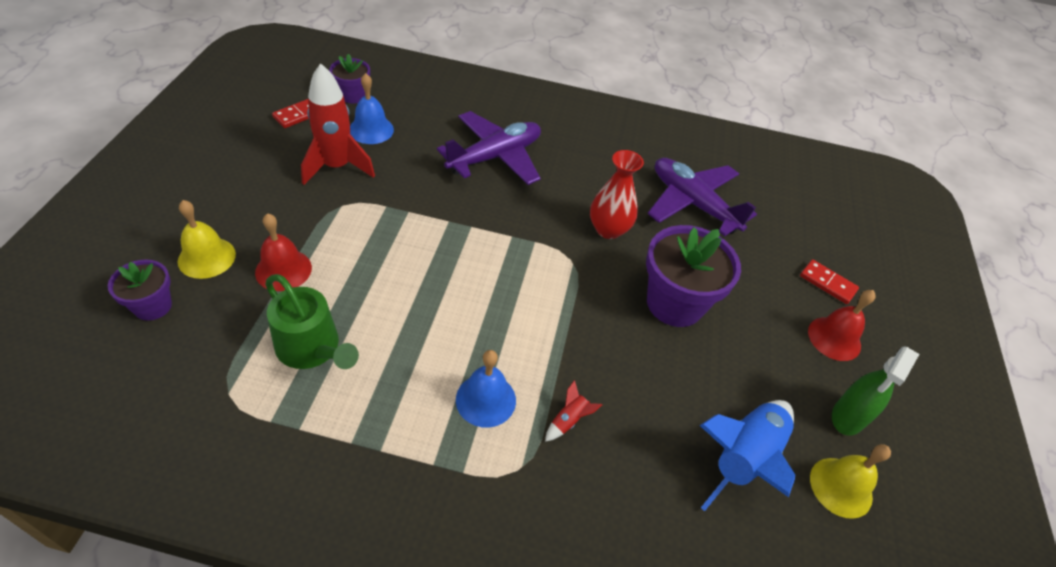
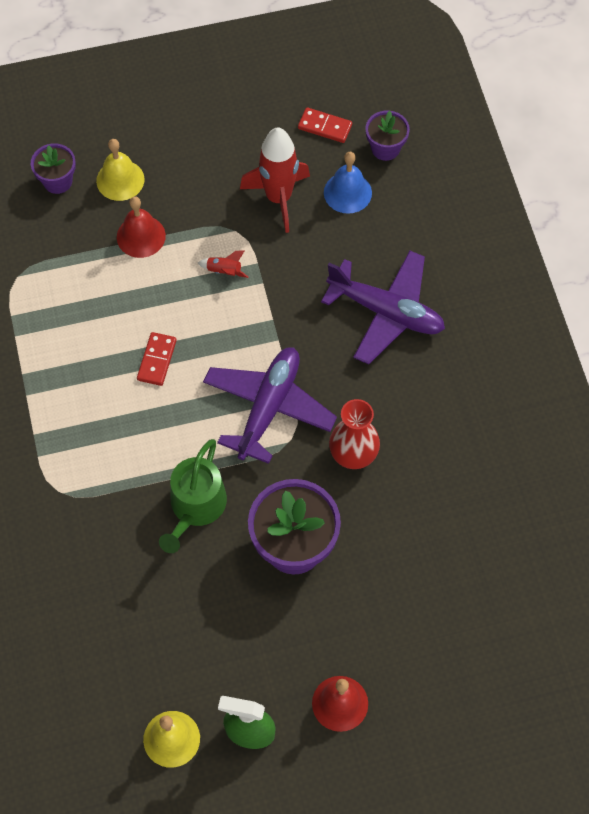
camera: 70 degrees right, 15 degrees up
green watering can [265,274,359,369] -> green watering can moved to [159,439,227,553]
blue bell [456,350,516,428] -> none
red rocket [545,380,602,442] -> red rocket moved to [198,250,248,278]
purple plane [647,158,757,236] -> purple plane moved to [203,347,337,464]
blue rocket [699,400,795,511] -> none
red domino [800,260,859,304] -> red domino moved to [137,332,177,386]

